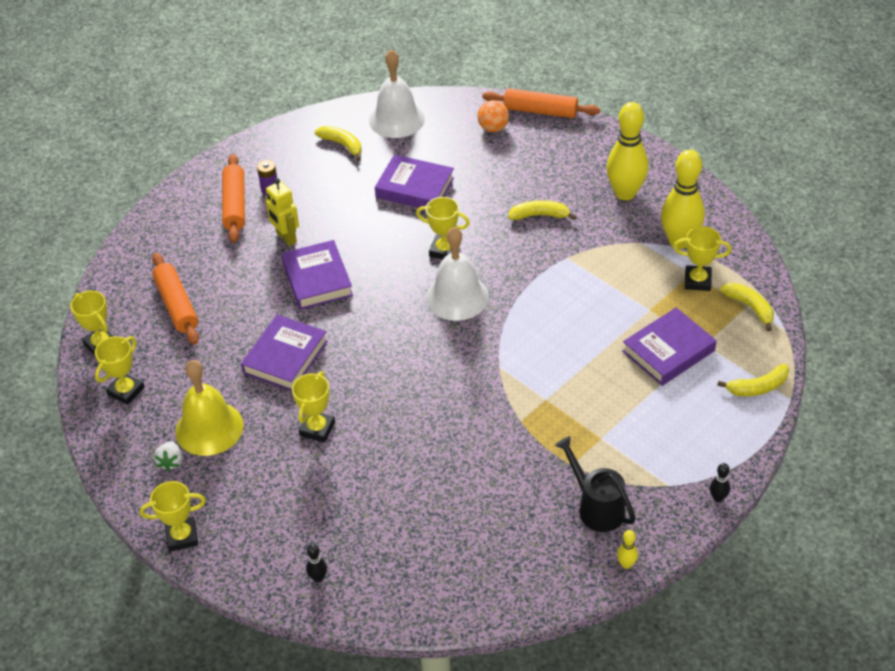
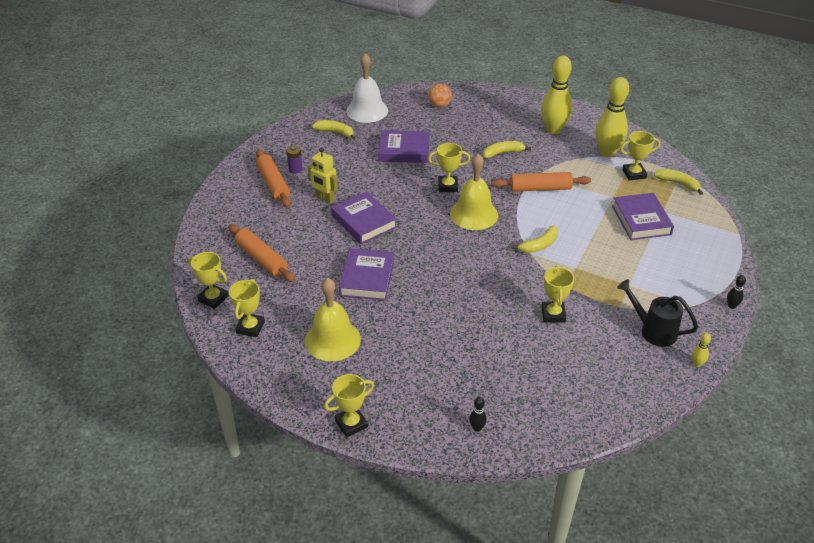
camera: 20 degrees left, 5 degrees down
white strawberry [154,441,182,471] -> none
yellow trophy [292,371,335,442] -> yellow trophy moved to [542,266,574,323]
white bell [426,227,489,321] -> yellow bell [450,153,498,230]
orange rolling pin [482,88,600,118] -> orange rolling pin moved to [491,172,591,192]
purple book [622,308,717,386] -> purple book turned 45 degrees counterclockwise [612,193,674,240]
yellow banana [717,364,789,396] -> yellow banana moved to [512,226,558,253]

